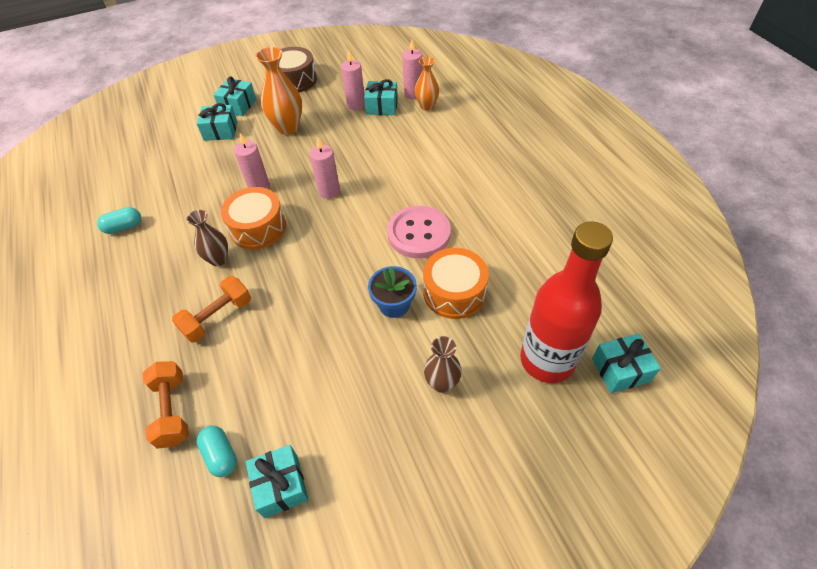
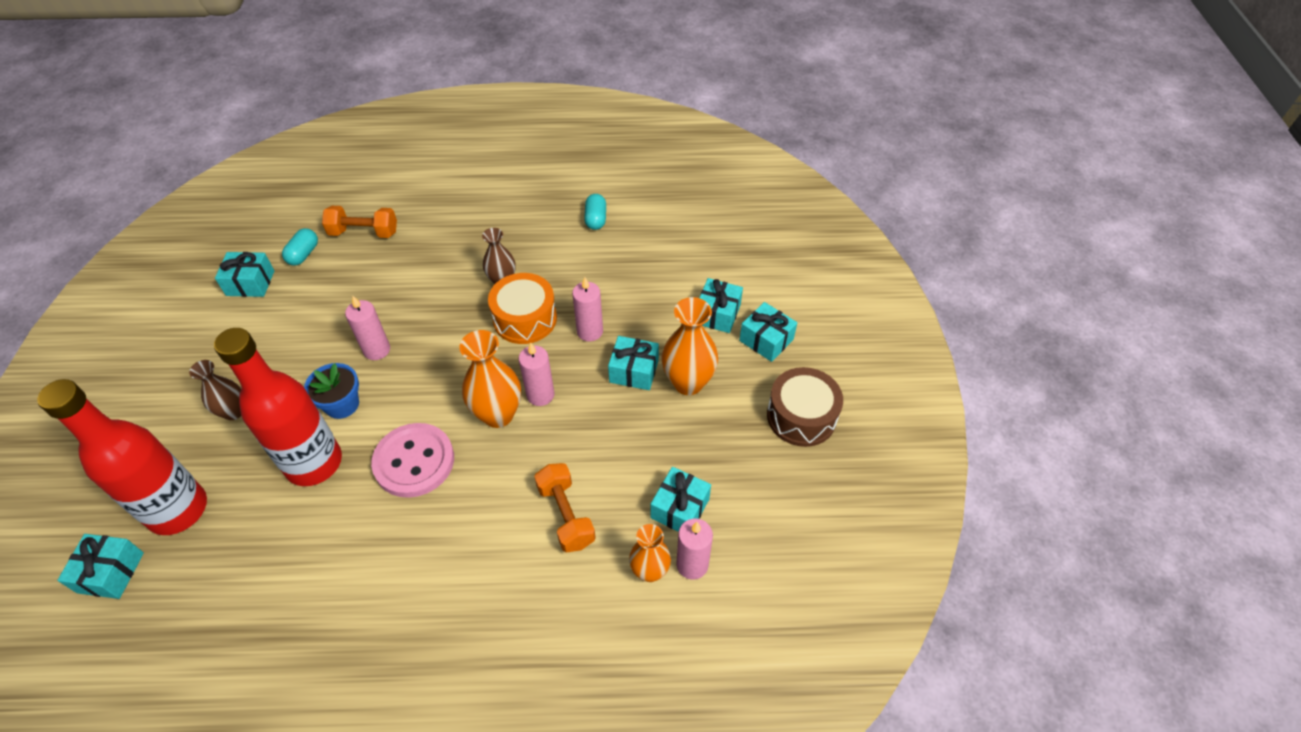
camera: 110 degrees right, 0 degrees up
orange dumbbell [172,276,251,343] -> orange dumbbell moved to [534,463,596,553]
turquoise capsule [197,426,237,477] -> turquoise capsule turned 60 degrees counterclockwise [282,228,318,265]
pink candle [341,51,365,110] -> pink candle moved to [345,296,390,360]
orange drum [423,248,489,319] -> red bottle [214,328,342,486]
none -> orange vase [459,330,521,428]
none -> turquoise gift [608,336,659,390]

